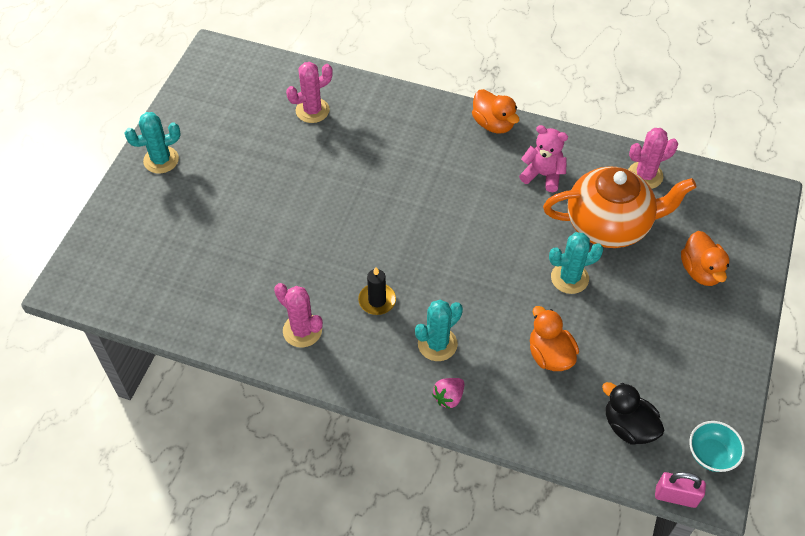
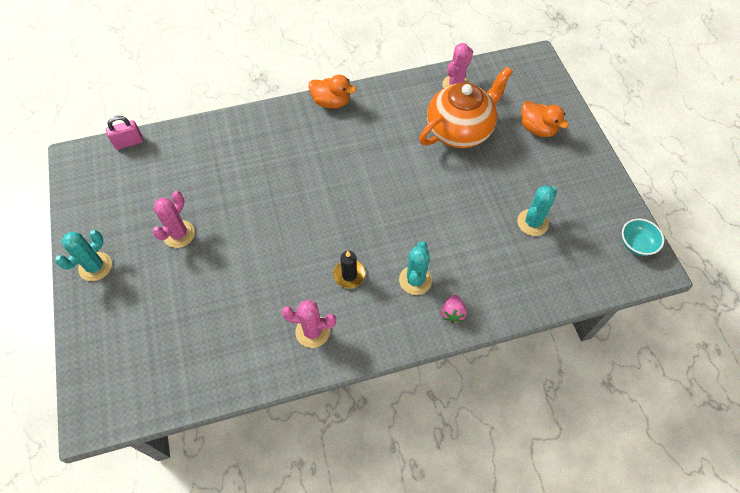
camera: 35 degrees left, 5 degrees up
pink cactus [286,62,333,123] -> pink cactus moved to [152,191,195,248]
pink teddy bear [519,125,568,192] -> none
orange duck [530,306,579,371] -> none
turquoise cactus [549,232,603,294] -> turquoise cactus moved to [517,185,557,236]
black duck [602,382,665,445] -> none
pink padlock [655,472,706,508] -> pink padlock moved to [106,116,143,150]

